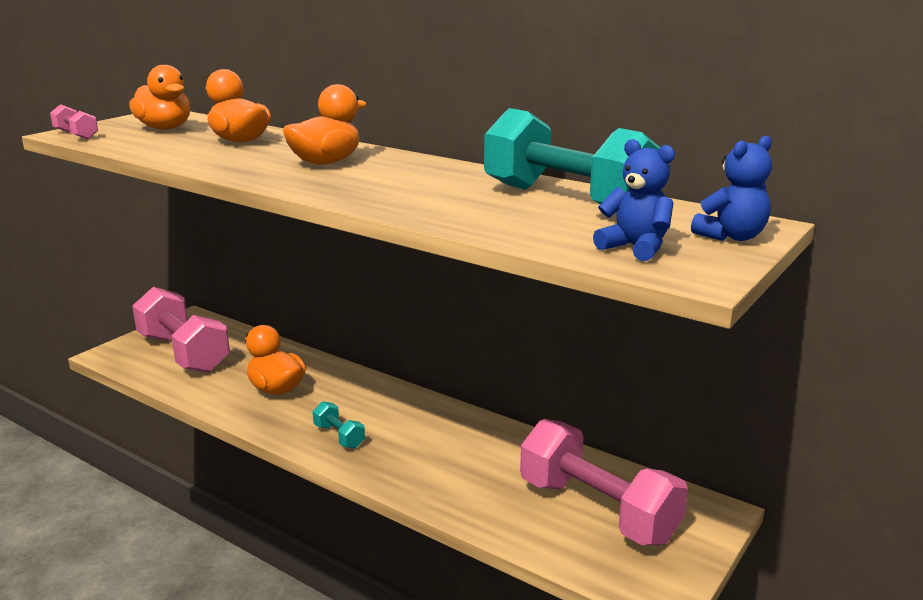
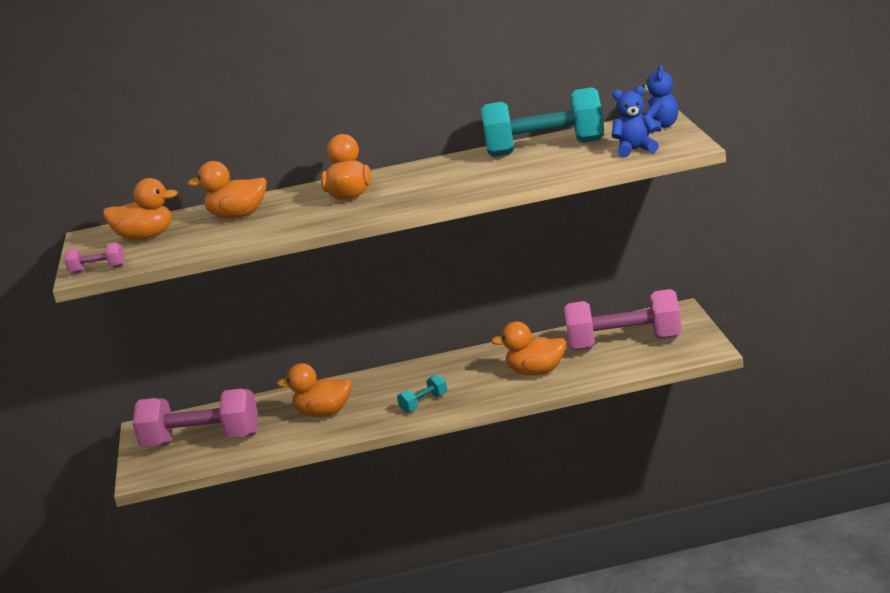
camera: 40 degrees left, 0 degrees up
turquoise dumbbell [313,401,365,448] -> turquoise dumbbell turned 45 degrees counterclockwise [397,374,447,413]
none -> orange duck [491,322,566,375]

